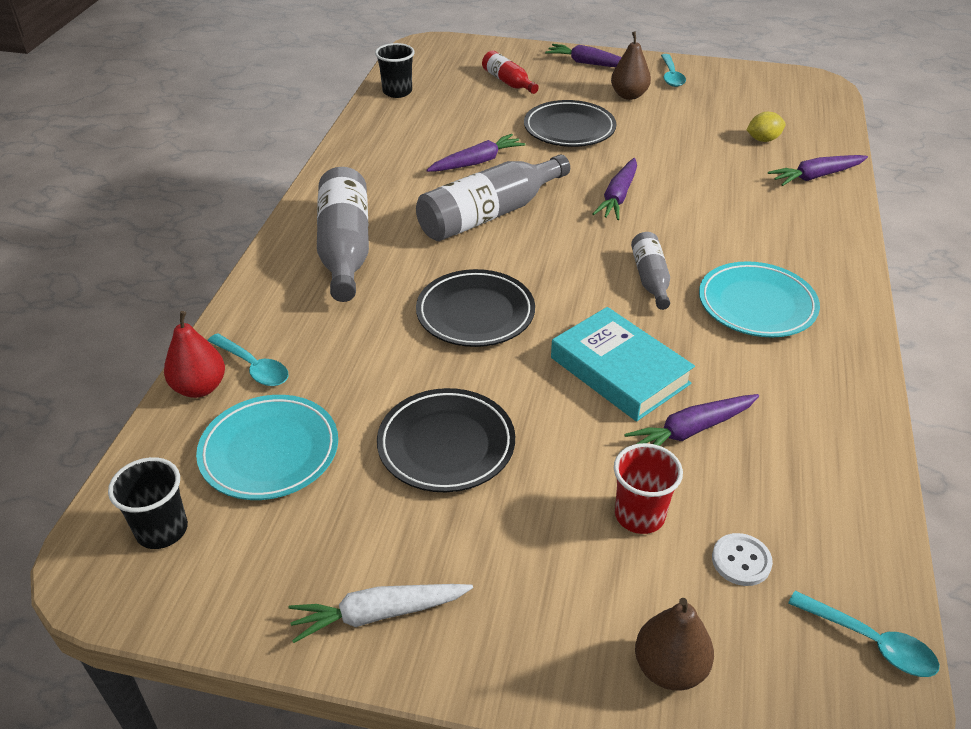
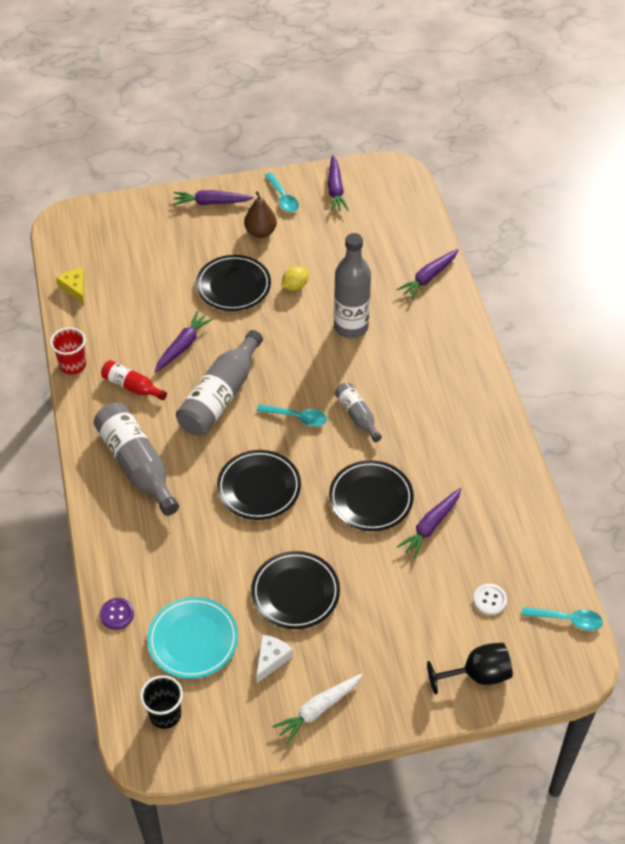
camera: 25 degrees left, 10 degrees up
red pear [164,311,225,398] -> purple button [100,598,134,630]
turquoise spoon [208,333,289,386] -> turquoise spoon moved to [257,404,327,426]
black cup [375,43,415,98] -> yellow cheese [56,268,85,304]
red bottle [482,51,539,94] -> red bottle moved to [101,360,167,400]
turquoise book [551,307,695,421] -> black plate [329,460,414,531]
purple carrot [592,158,637,220] -> purple carrot moved to [328,155,349,212]
red cup [614,443,683,534] -> red cup moved to [50,327,86,374]
brown pear [635,598,714,691] -> black goblet [427,643,513,695]
turquoise plate [699,261,820,337] -> none
yellow lemon [746,112,786,142] -> yellow lemon moved to [282,266,309,291]
none -> white cheese [256,635,293,683]
none -> grey bottle [334,233,371,338]

